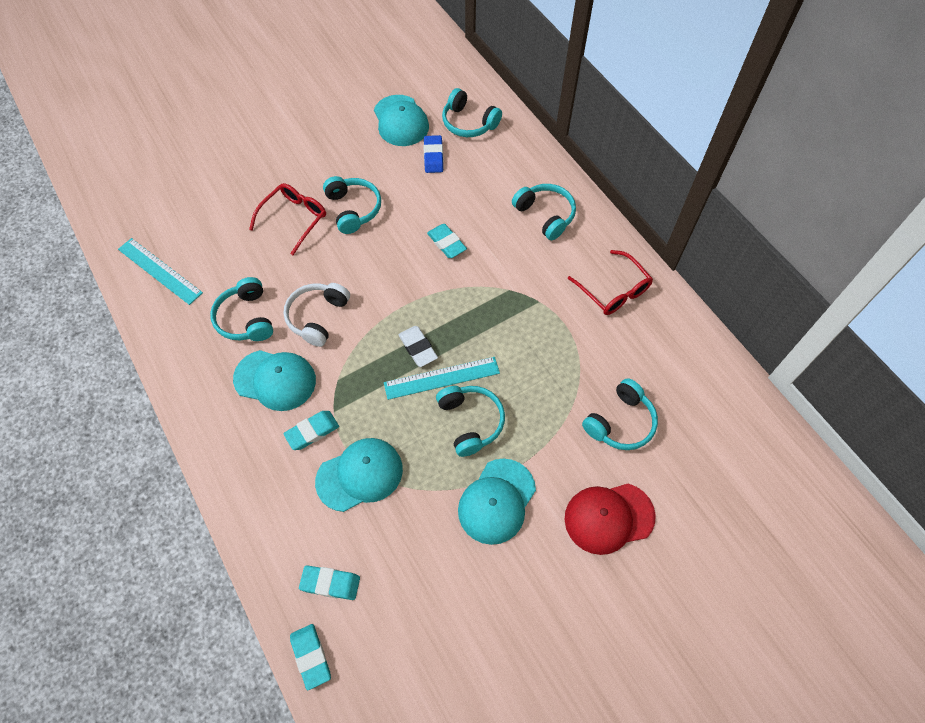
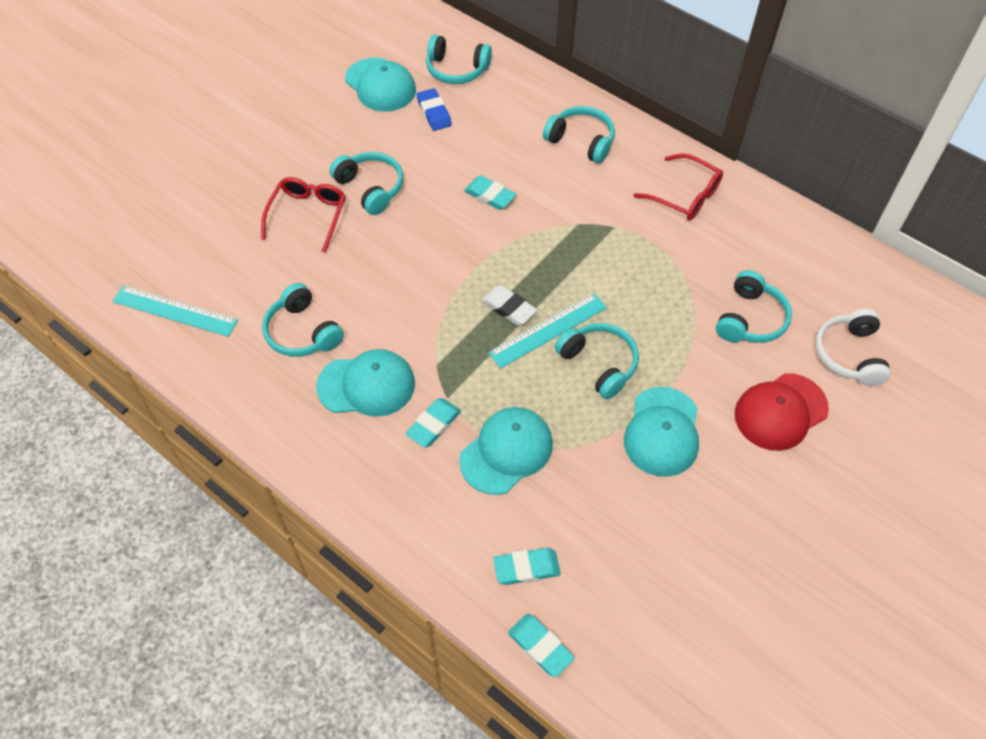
camera: 20 degrees left, 5 degrees down
white headphones [283,283,350,347] -> white headphones moved to [816,309,891,386]

